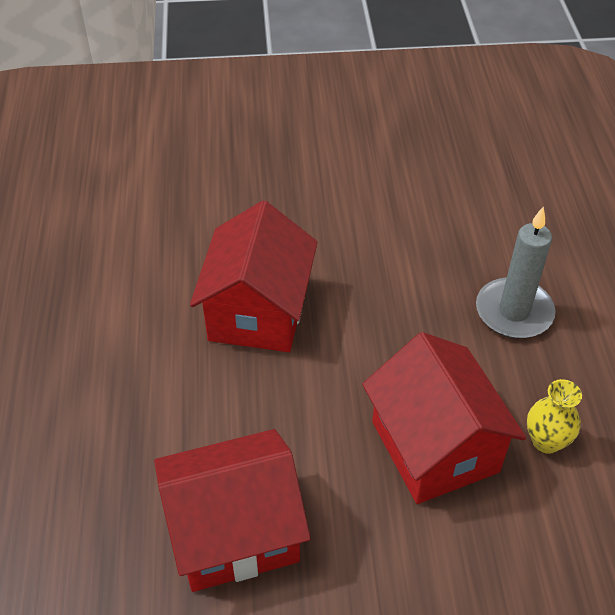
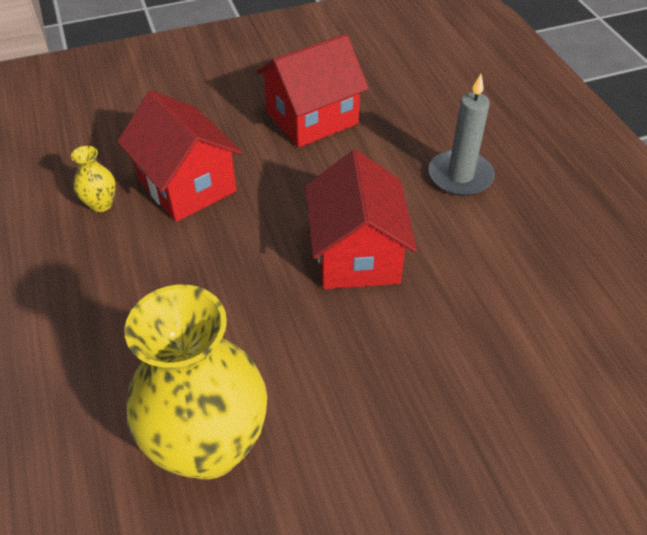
camera: 165 degrees right, 0 degrees up
grey candle [476,207,556,338] -> grey candle moved to [429,74,495,196]
none -> yellow vase [124,285,267,479]

